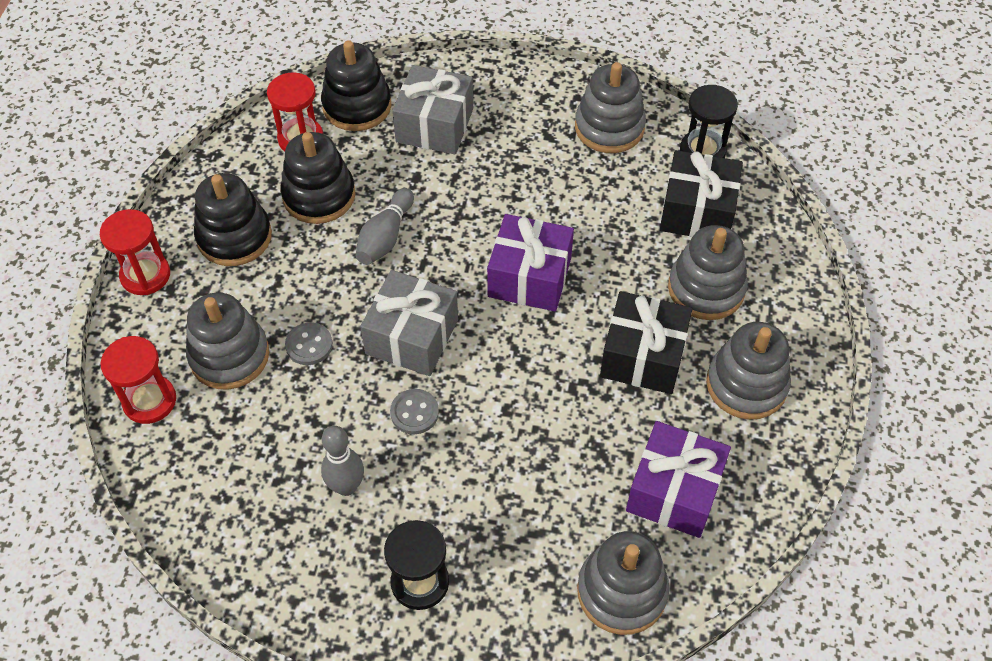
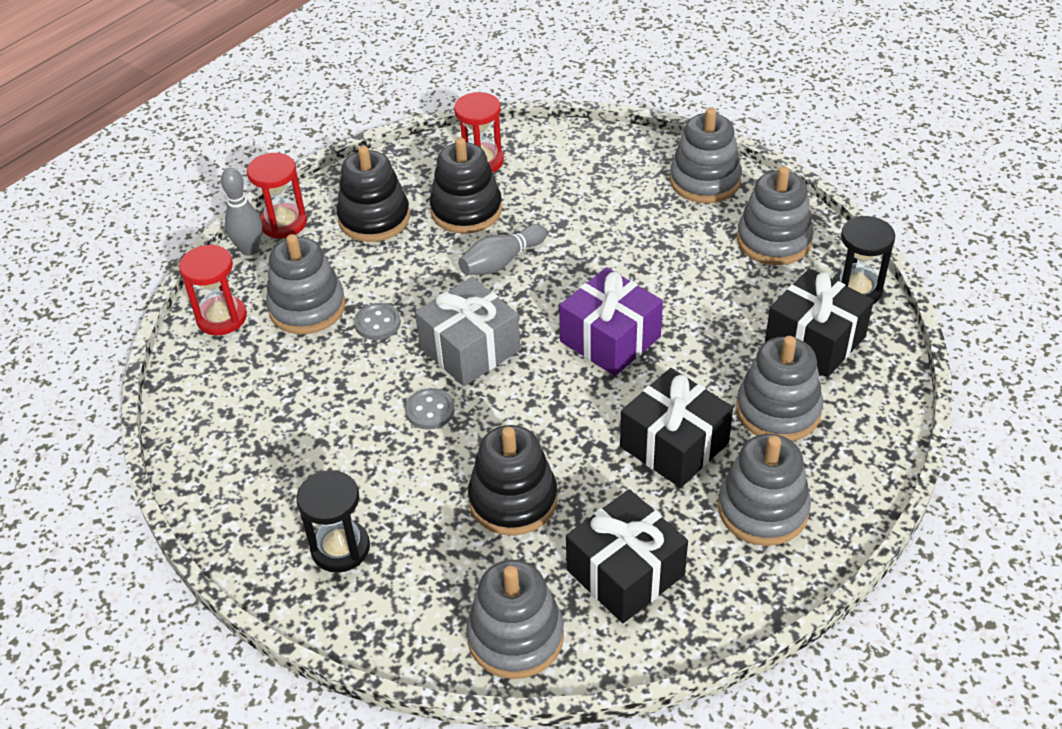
camera: 30 degrees right, 10 degrees down
black stacking toy [321,40,391,131] -> black stacking toy moved to [468,425,558,536]
grey bowling pin [321,426,364,496] -> grey bowling pin moved to [221,168,262,256]
grey gift [392,65,473,154] -> none
purple gift [626,421,731,538] -> black gift [566,489,688,623]
none -> grey stacking toy [670,108,742,203]

